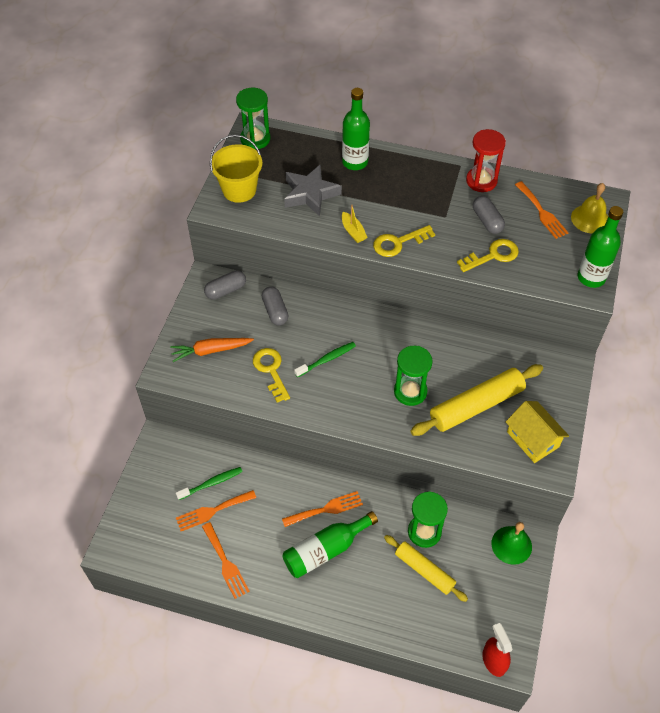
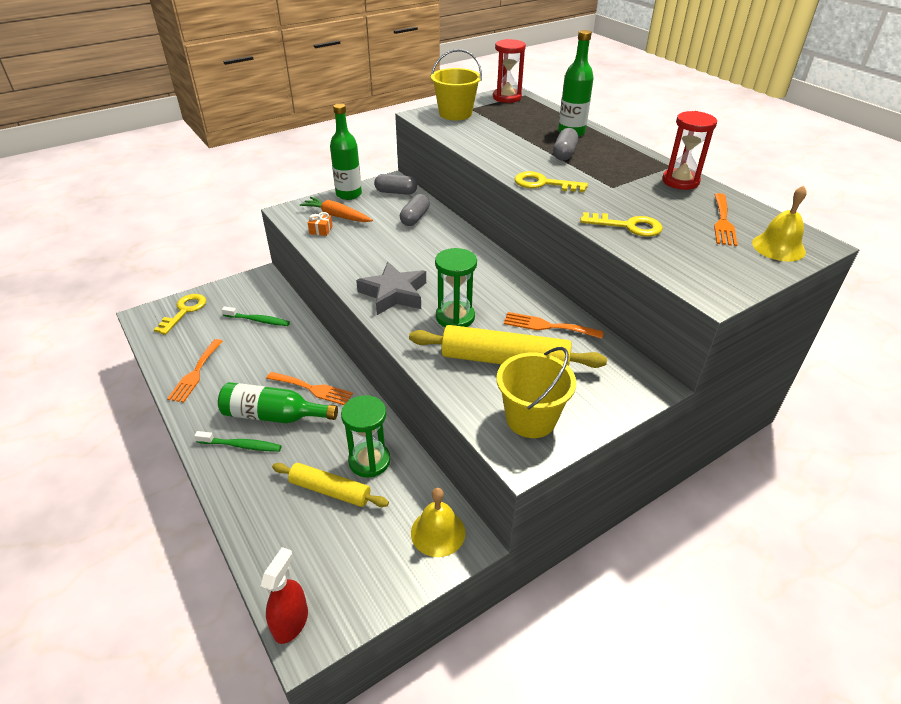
camera: 40 degrees right, 15 degrees down
orange fork [176,490,256,531] -> orange fork moved to [504,312,604,339]
green hourglass [236,88,270,150] -> red hourglass [493,39,526,103]
yellow key [253,348,290,402] -> yellow key moved to [154,294,206,335]
grey star [284,165,342,216] -> grey star moved to [356,262,426,315]
green toothbrush [294,342,356,377] -> green toothbrush moved to [194,431,282,452]
yellow boat [342,205,368,243] -> none
yellow rolling pin [384,535,468,602] -> yellow rolling pin turned 60 degrees counterclockwise [272,463,389,507]
grey capsule [473,196,505,234] -> grey capsule moved to [553,128,578,161]
green bell [491,522,532,565] -> yellow bell [411,488,466,557]
yellow house [506,401,569,463] -> yellow bucket [497,347,576,438]
green bottle [578,206,623,288] -> green bottle moved to [330,103,362,200]
none -> orange gift [308,212,333,236]

